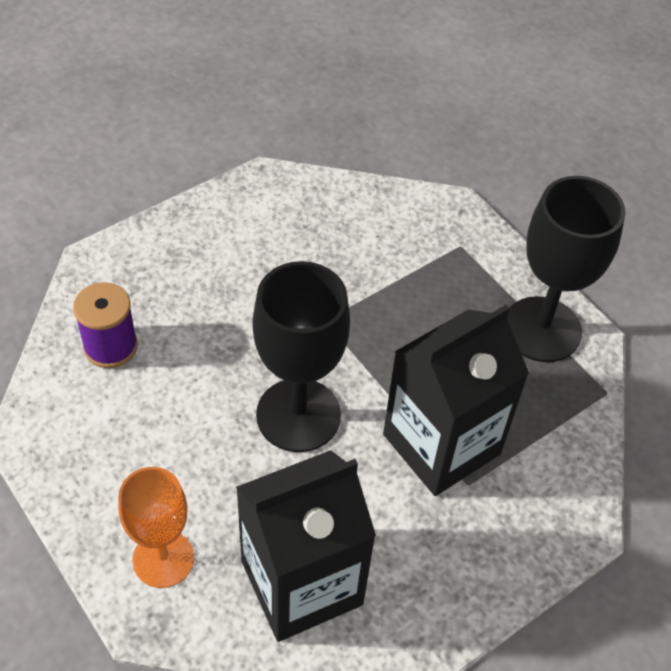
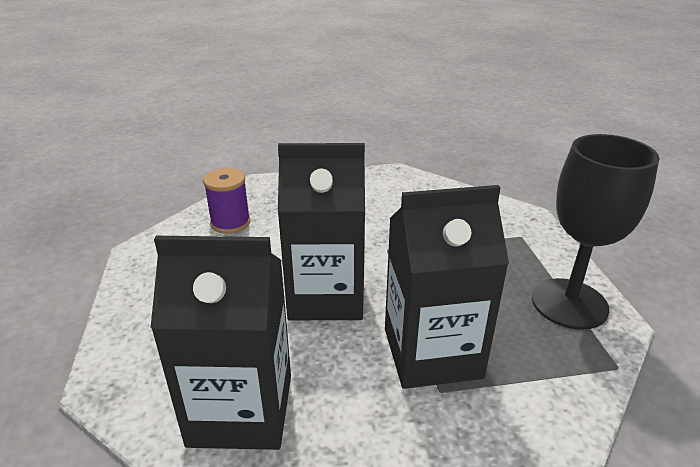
camera: 30 degrees right, 20 degrees down
orange goblet [118,467,194,588] -> none
black goblet [253,261,350,452] -> black carton [278,143,365,320]

